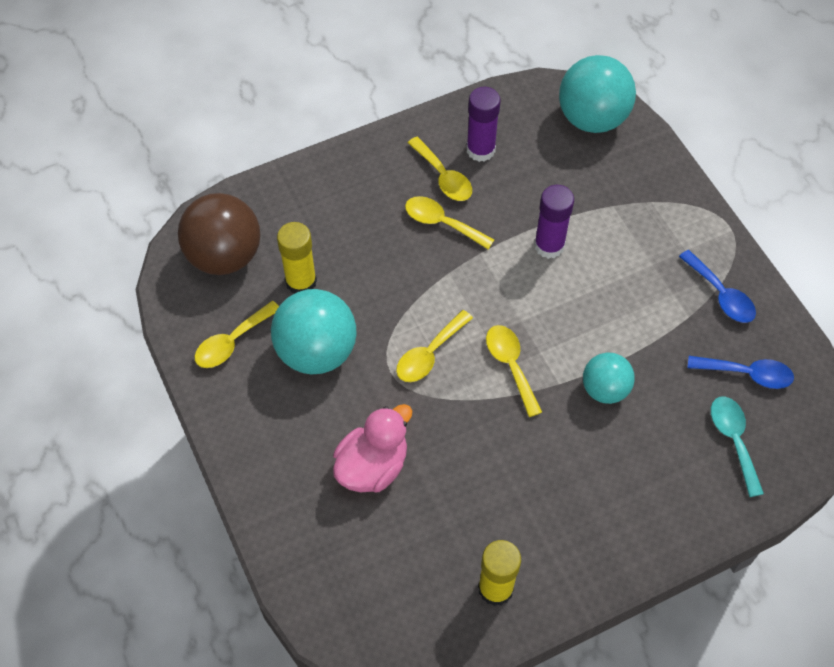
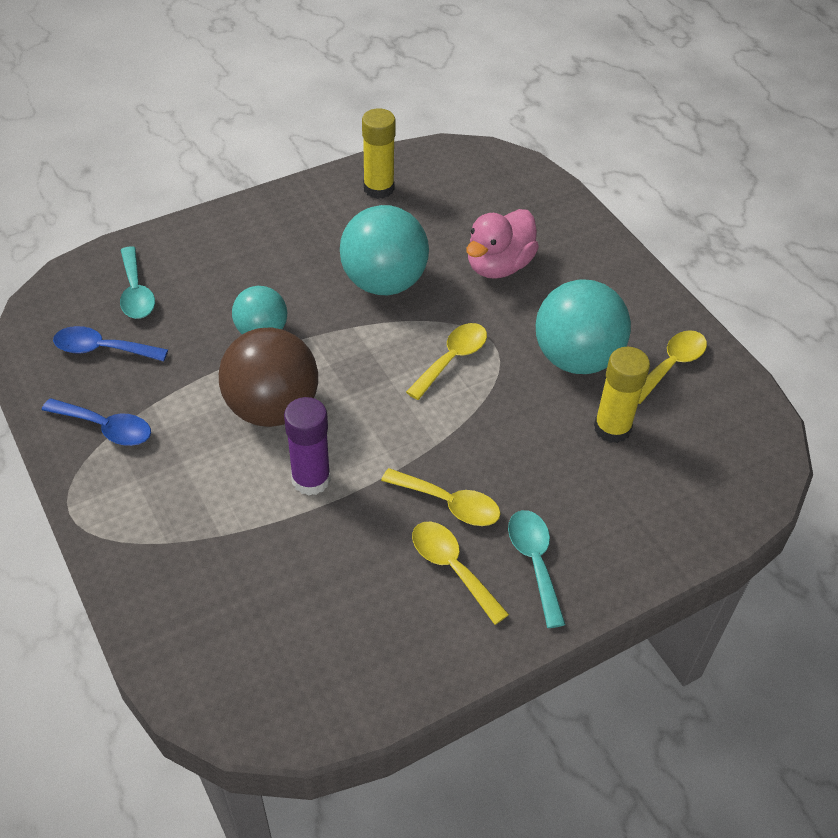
camera: 175 degrees right, 10 degrees down
brown ball [178,193,260,275] -> brown ball moved to [219,327,318,427]
purple glue stick [466,87,501,162] -> none
yellow spoon [486,325,542,417] -> none
turquoise ball [559,55,636,133] -> turquoise ball moved to [340,205,429,295]
blue spoon [679,250,756,323] -> blue spoon turned 150 degrees clockwise [42,398,151,446]
none -> turquoise spoon [508,510,566,628]

